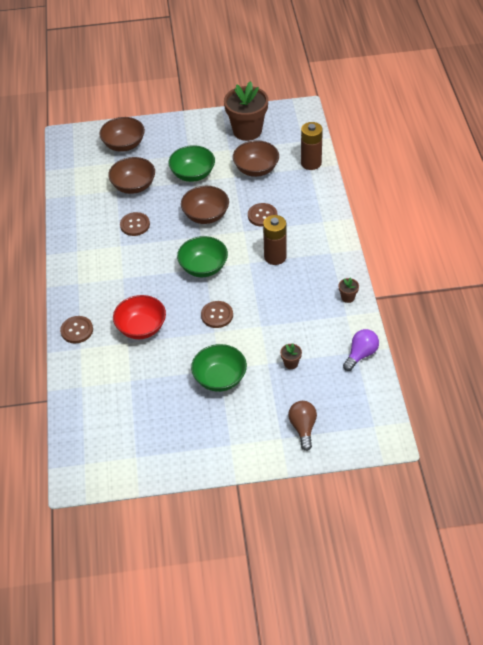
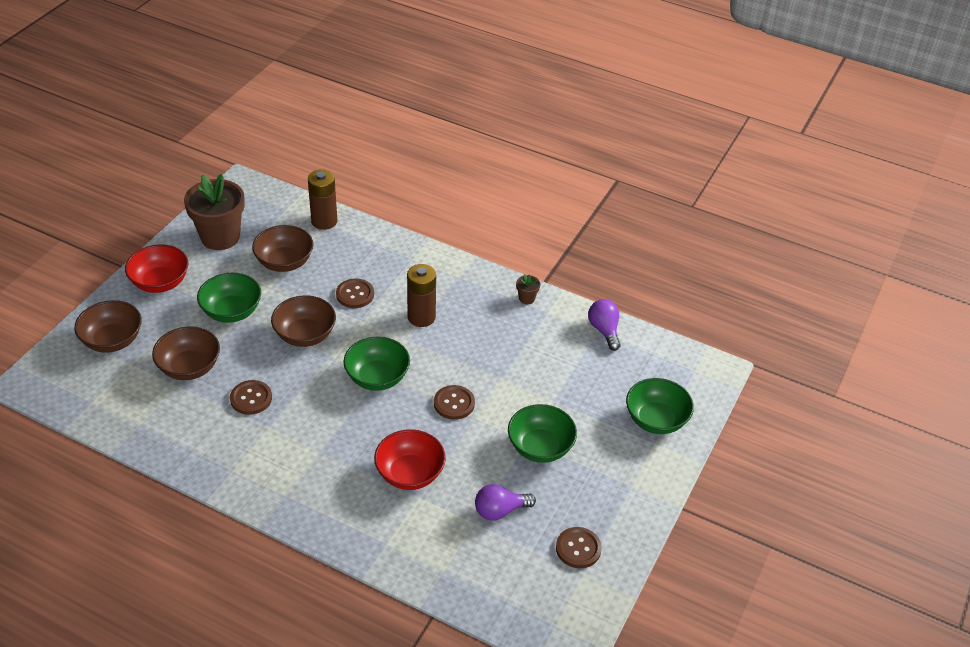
camera: 60 degrees left, 5 degrees down
brown button [60,316,93,343] -> brown button moved to [556,527,602,568]
brown flower pot [280,344,302,369] -> none
brown light bulb [288,401,317,451] -> green bowl [626,378,694,434]
none -> red bowl [125,245,189,293]
none -> purple light bulb [475,484,536,521]

